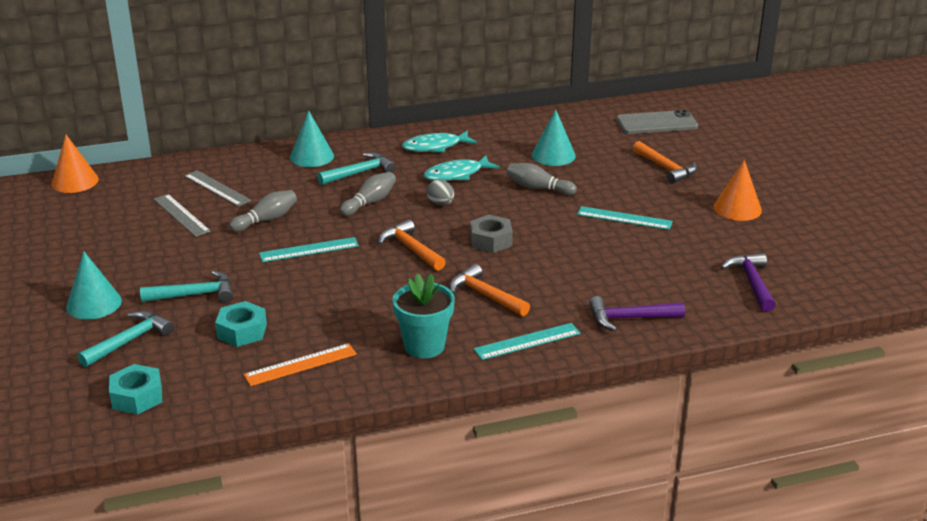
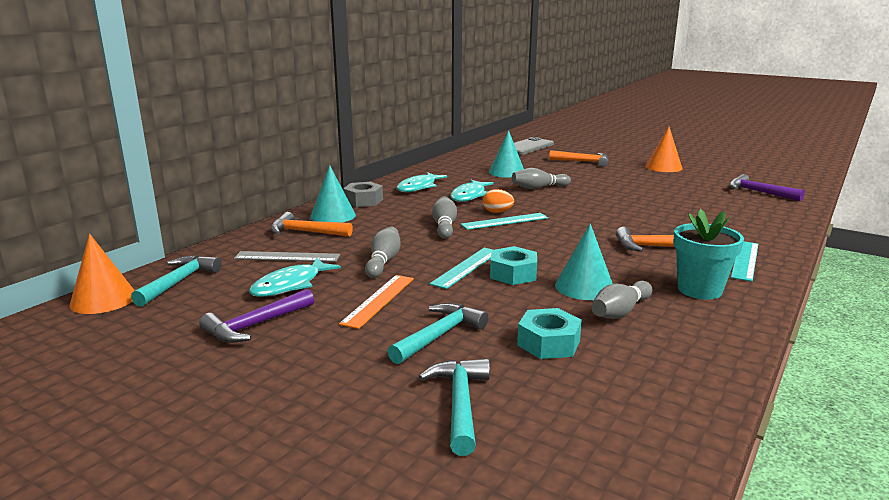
camera: 40 degrees left, 10 degrees down
turquoise cone [66,251,122,320] -> turquoise cone moved to [555,223,613,300]
turquoise nut [109,364,162,415] -> turquoise nut moved to [490,246,537,285]
grey ruler [153,194,211,237] -> turquoise fish [249,257,341,297]
orange ruler [244,343,357,386] -> orange ruler moved to [339,275,414,329]
turquoise hammer [317,152,396,185] -> turquoise hammer moved to [131,255,221,307]
orange hammer [378,219,446,271] -> orange hammer moved to [271,212,353,237]
grey egg [427,179,454,206] -> orange egg [483,189,514,213]
grey nut [470,215,513,253] -> grey nut moved to [343,182,383,207]
turquoise ruler [577,206,673,230] -> turquoise ruler moved to [461,213,548,230]
purple hammer [589,296,685,331] -> purple hammer moved to [199,289,314,343]
none -> grey bowling pin [591,281,652,319]

